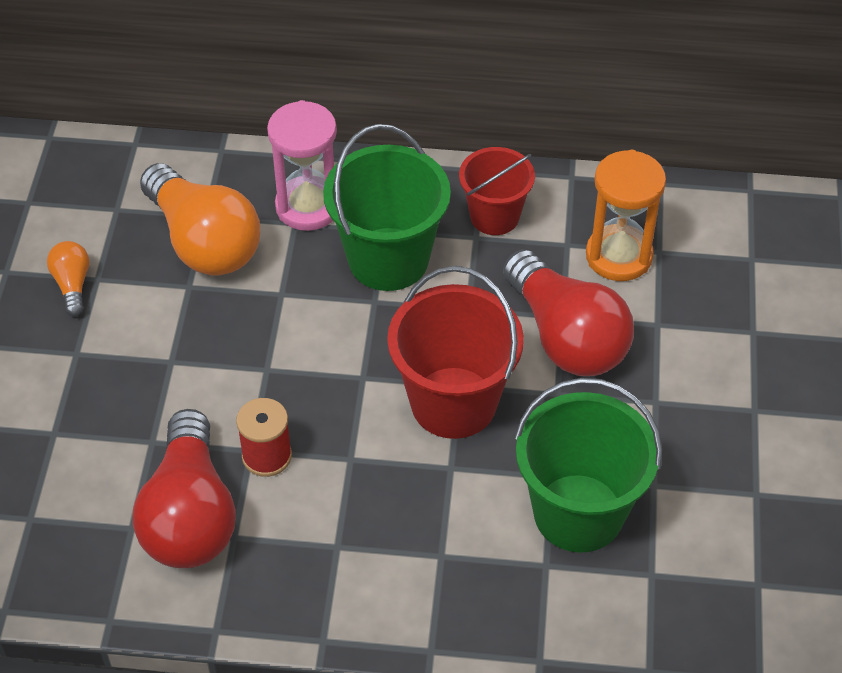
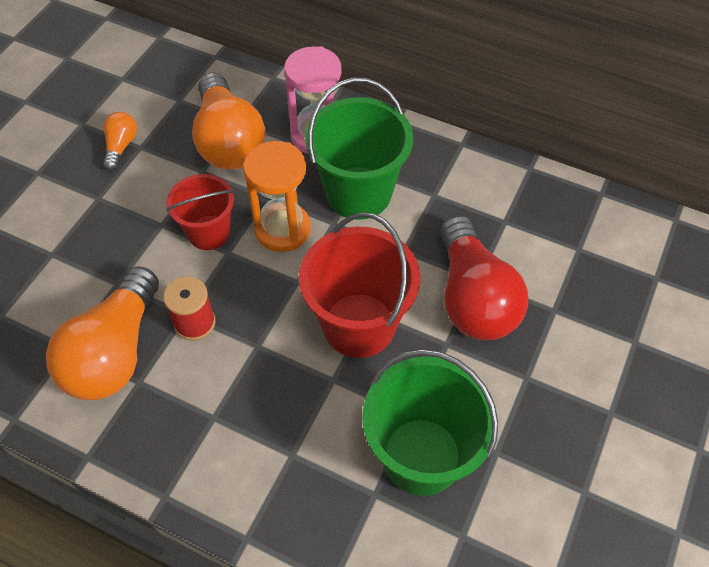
camera: 20 degrees right, 5 degrees up
red light bulb [133,409,236,568] -> orange light bulb [46,266,159,400]
red bucket [459,147,535,235] -> red bucket moved to [166,174,234,250]
orange hourglass [586,150,666,281] -> orange hourglass moved to [243,141,311,252]

